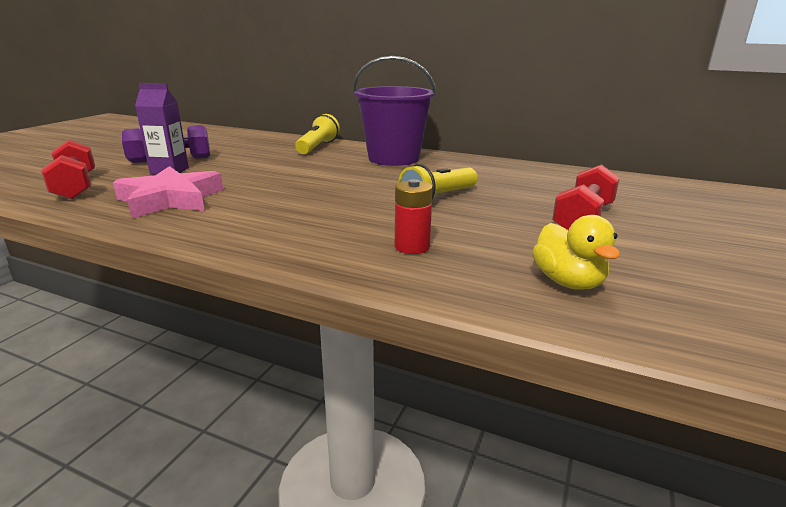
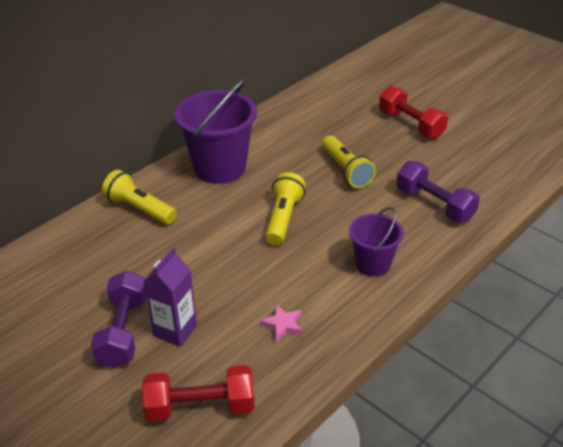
camera: 70 degrees left, 15 degrees up
pink star [113,166,223,218] -> pink star [260,304,302,342], size x0.43
red battery [395,179,433,254] -> purple dumbbell [396,161,480,222]
yellow duck [532,215,620,290] -> none
none -> yellow flashlight [265,172,306,245]
none -> purple bucket [349,207,404,277]

